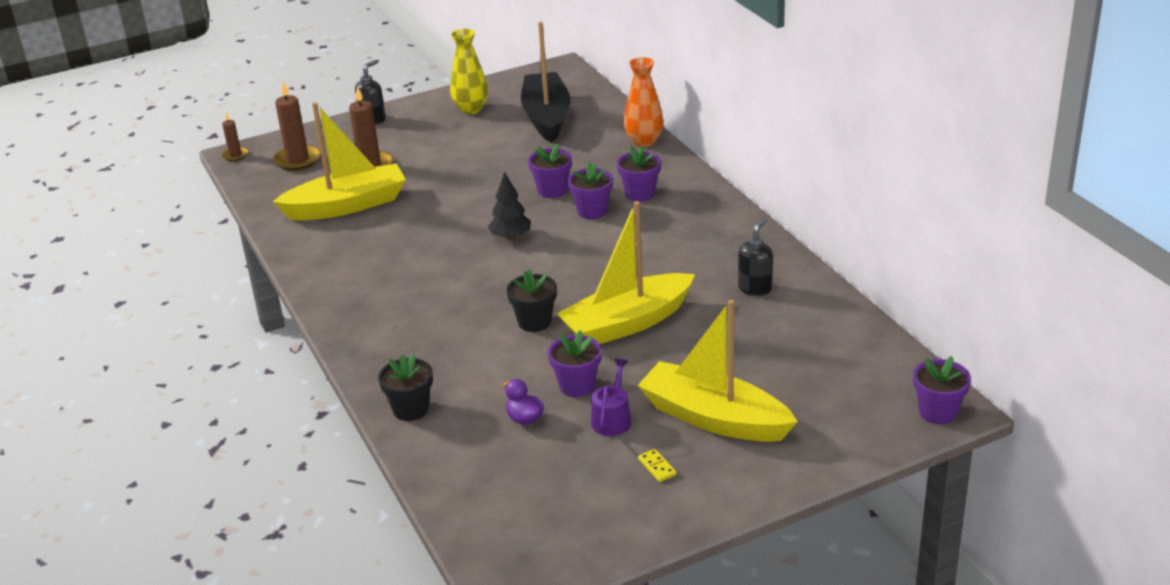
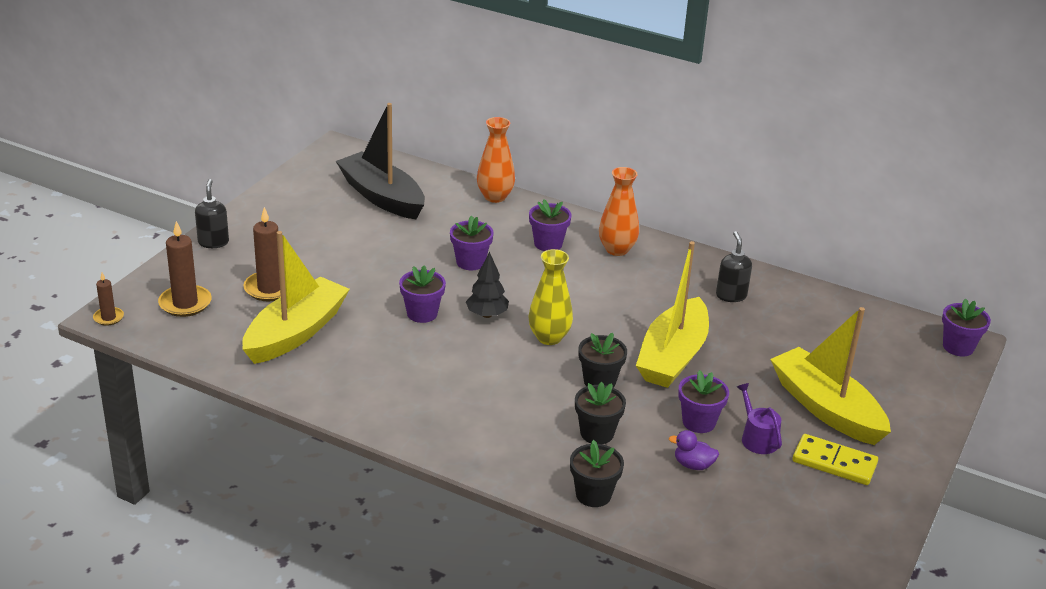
camera: 40 degrees left, 0 degrees up
yellow vase [450,29,488,114] -> yellow vase moved to [528,249,573,345]
purple flower pot [568,163,613,219] -> purple flower pot moved to [399,266,446,323]
yellow boat [637,300,798,442] -> yellow boat turned 60 degrees clockwise [770,307,891,445]
yellow domino [638,449,677,482] -> yellow domino [793,434,878,485], size x2.08
none -> black flower pot [575,382,626,444]
none -> orange vase [599,167,639,256]

